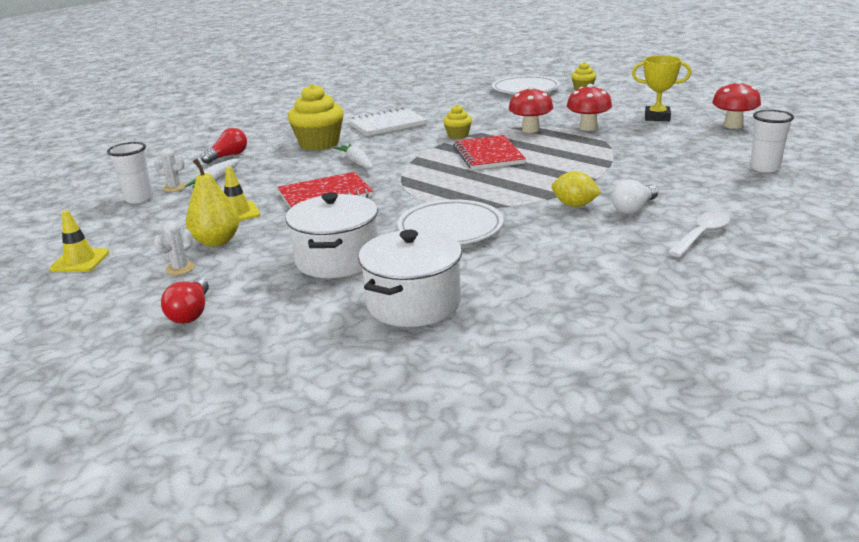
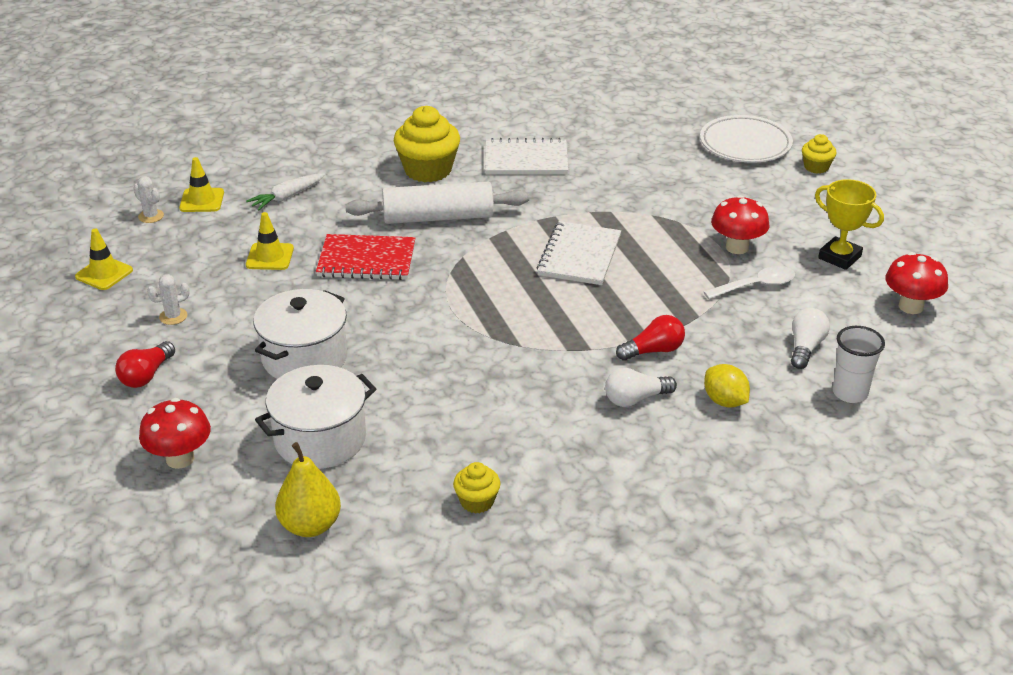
camera: 25 degrees right, 10 degrees up
white cup [107,142,153,203] -> yellow traffic cone [179,157,224,212]
white cactus [154,148,186,192] -> white cactus moved to [133,176,164,223]
yellow pear [186,159,240,247] -> yellow pear moved to [275,442,341,537]
red light bulb [201,128,247,164] -> red light bulb moved to [616,315,685,361]
white carrot [333,144,373,169] -> white rolling pin [345,182,529,224]
white plate [397,199,504,245] -> none
yellow cupcake [443,105,472,139] -> yellow cupcake moved to [453,462,500,514]
red notebook [453,135,526,170] -> white notebook [536,221,621,285]
red mushroom [509,86,553,133] -> red mushroom moved to [139,398,211,469]
yellow lemon [552,171,601,207] -> yellow lemon moved to [704,364,750,407]
white spoon [668,212,730,257] -> white spoon moved to [704,266,795,299]
none -> white light bulb [791,308,830,369]

